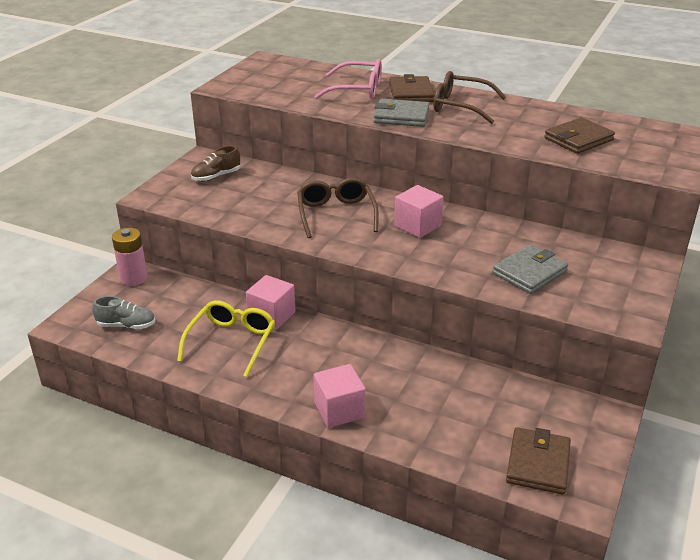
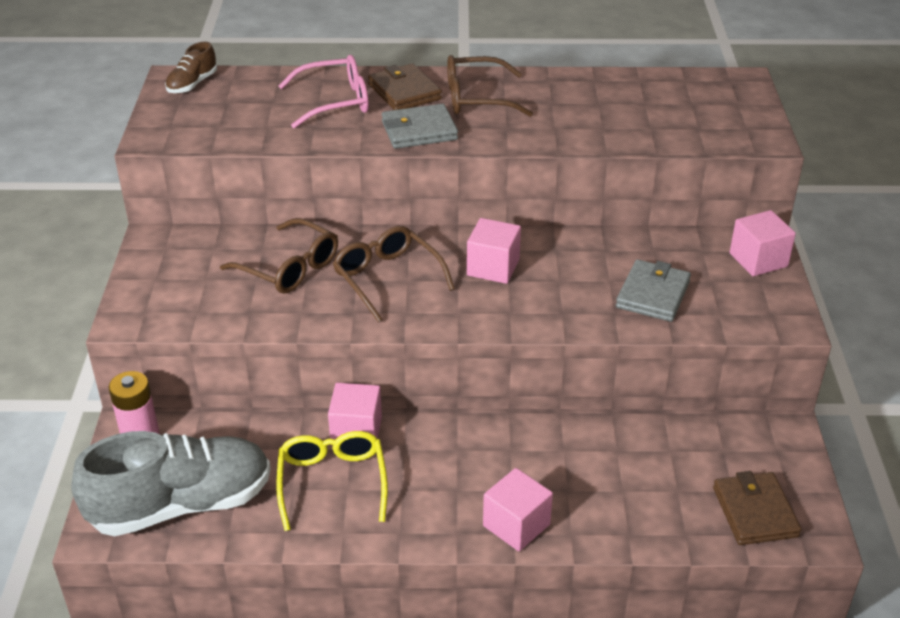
camera: 25 degrees left, 5 degrees up
grey shoe [92,296,155,329] -> grey shoe [71,431,271,536], size x2.25
brown shoe [191,146,240,181] -> brown shoe moved to [165,42,217,94]
brown wallet [544,117,615,154] -> none
none -> brown glasses [220,218,338,294]
none -> pink cube [730,210,796,276]

